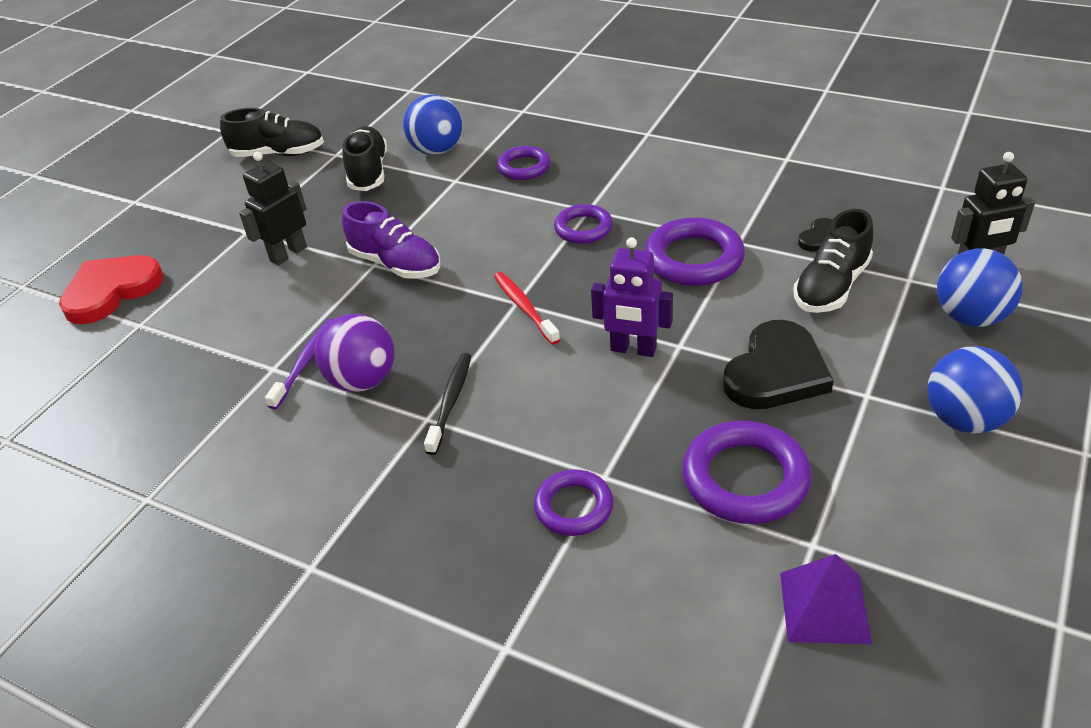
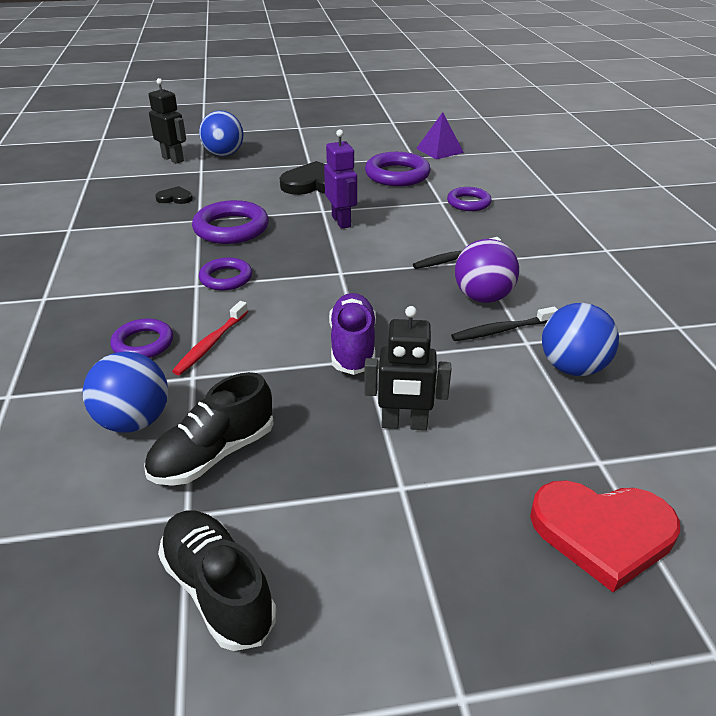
camera: 130 degrees left, 5 degrees down
purple toothbrush [265,318,334,409] -> black toothbrush [451,307,558,341]
red toothbrush [494,272,560,345] -> red toothbrush moved to [172,301,248,375]
black shoe [793,209,873,313] -> none
blue ball [927,346,1023,434] -> blue ball moved to [542,303,619,376]

